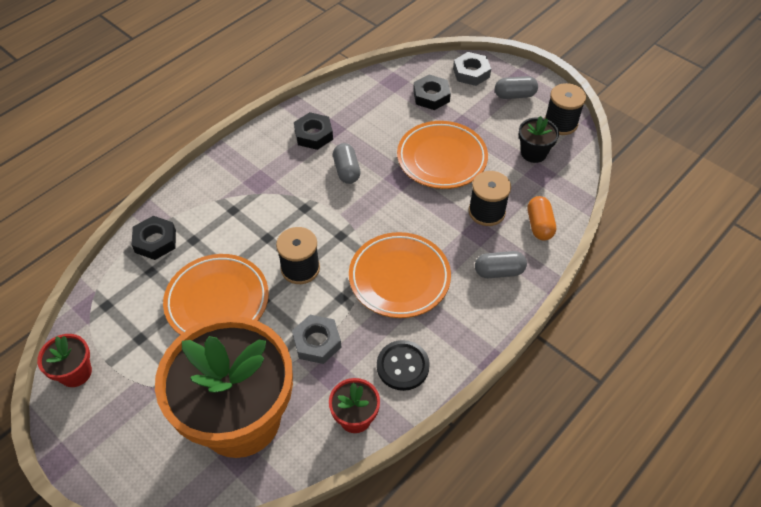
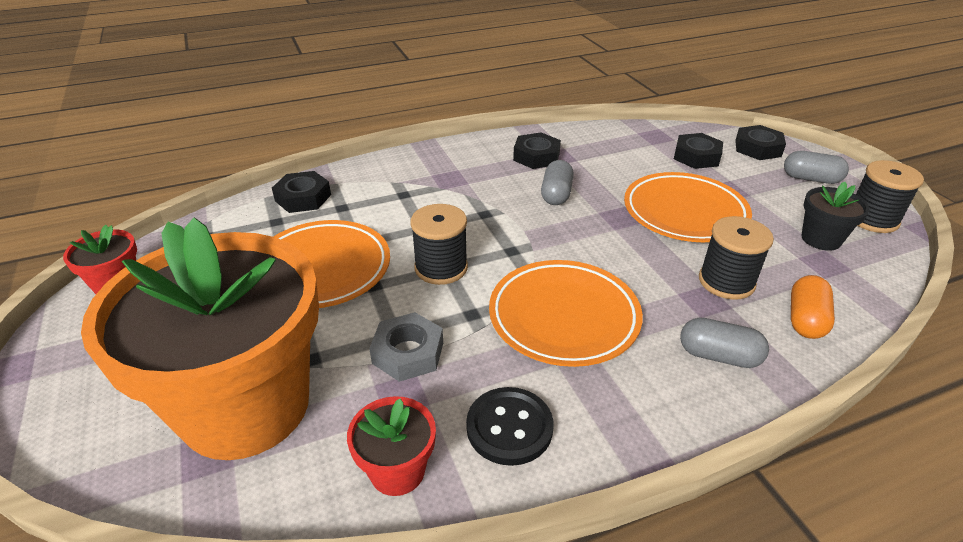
camera: 25 degrees right, 15 degrees down
grey nut [453,52,491,86] -> black nut [735,125,786,160]

